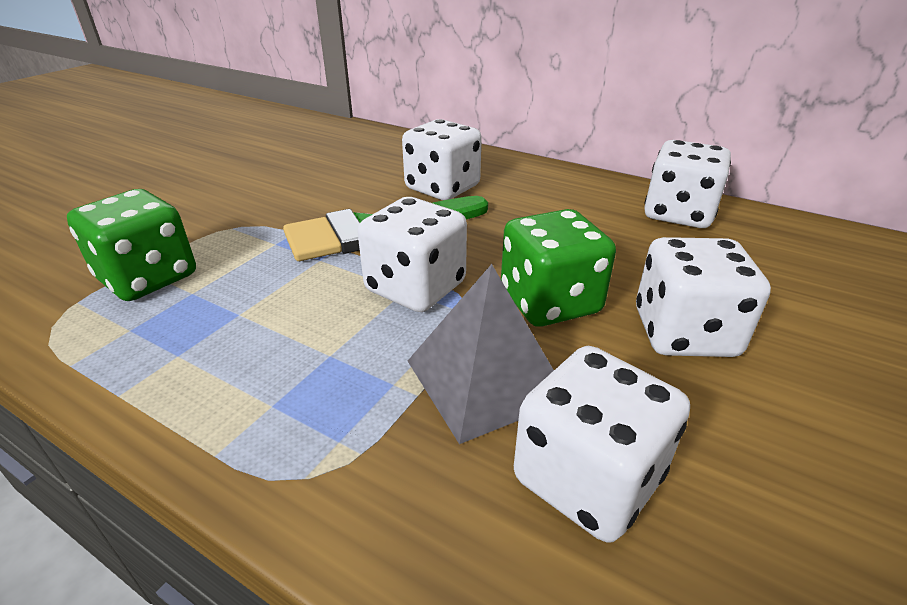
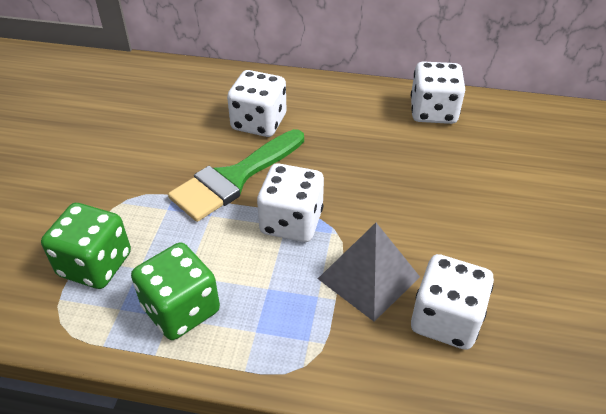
camera: 20 degrees left, 10 degrees up
green dice [501,209,616,327] -> green dice moved to [131,242,220,340]
white dice [636,237,771,357] -> none

